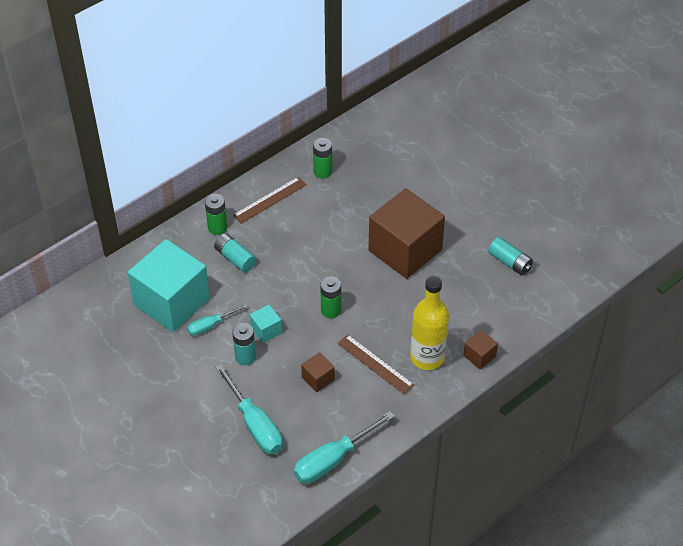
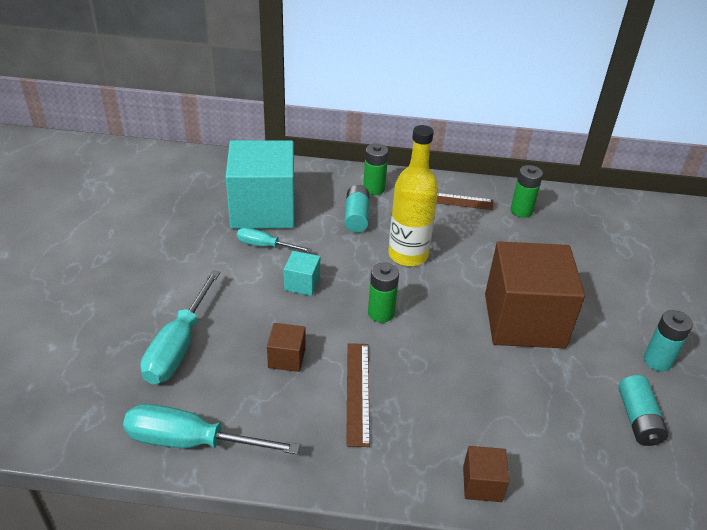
camera: 45 degrees right, 10 degrees down
turquoise battery [232,323,256,365] -> turquoise battery moved to [644,310,693,372]
yellow bottle [410,276,449,370] -> yellow bottle moved to [388,125,438,266]

